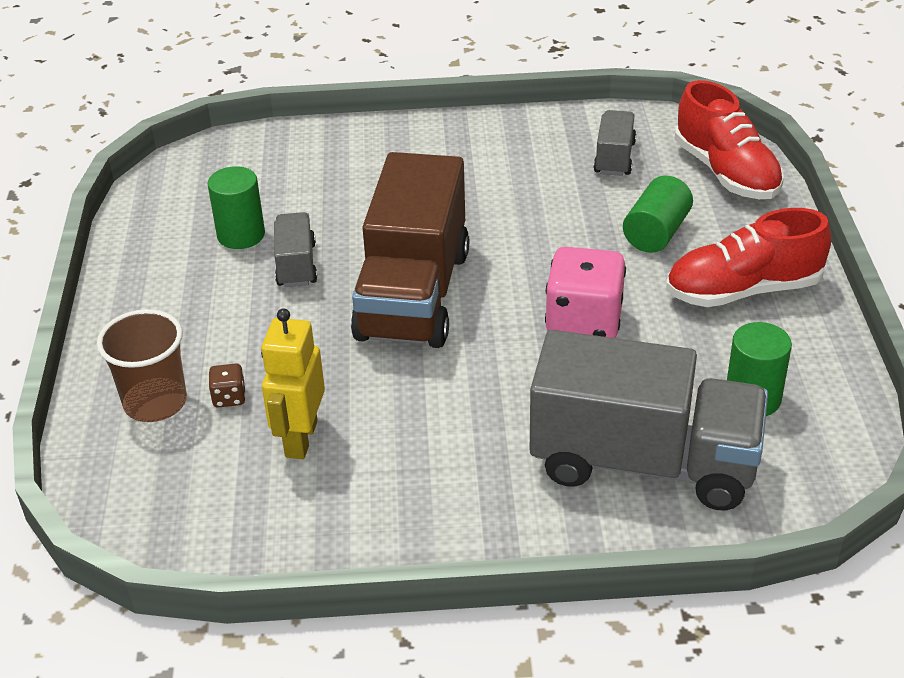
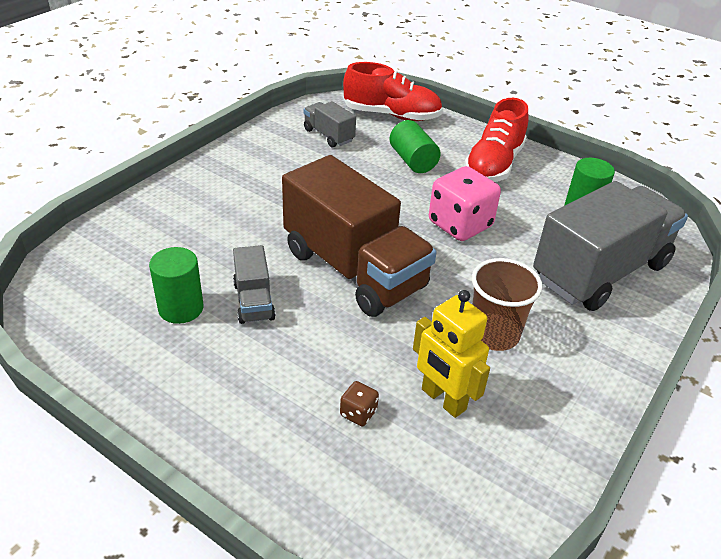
camera: 55 degrees left, 0 degrees up
brown cup [97,309,187,422] -> brown cup moved to [472,258,543,351]
grey truck [274,212,317,287] -> grey truck turned 135 degrees counterclockwise [233,245,276,324]

